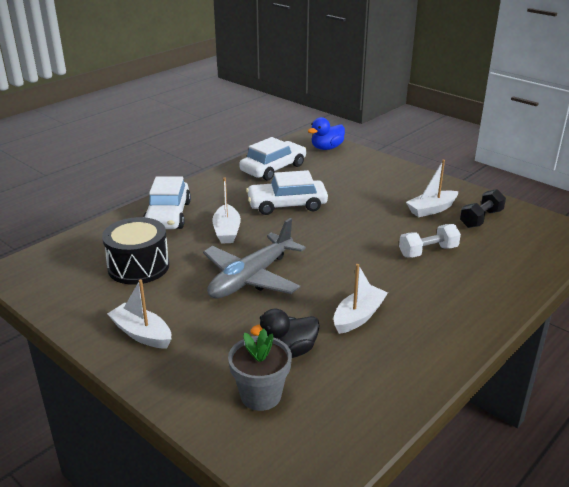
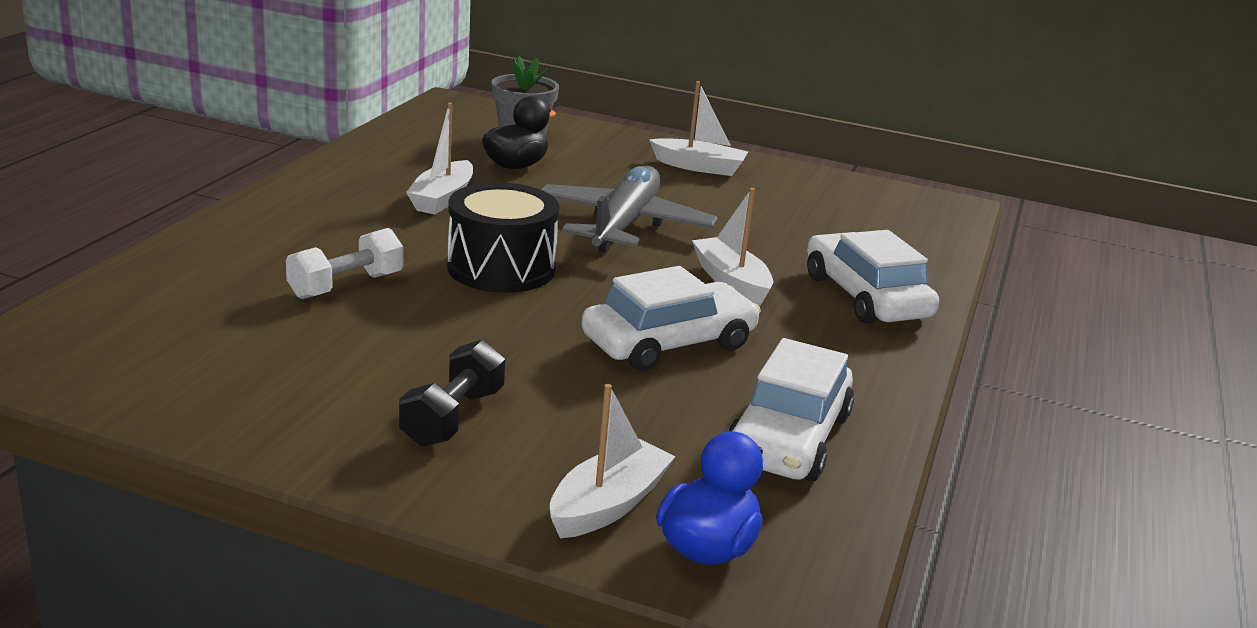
camera: 155 degrees right, 5 degrees down
black drum [102,217,169,285] -> black drum moved to [447,182,559,293]
white boat [406,160,458,217] -> white boat moved to [550,384,676,538]
black dumbbell [460,189,506,228] -> black dumbbell moved to [399,340,505,447]

